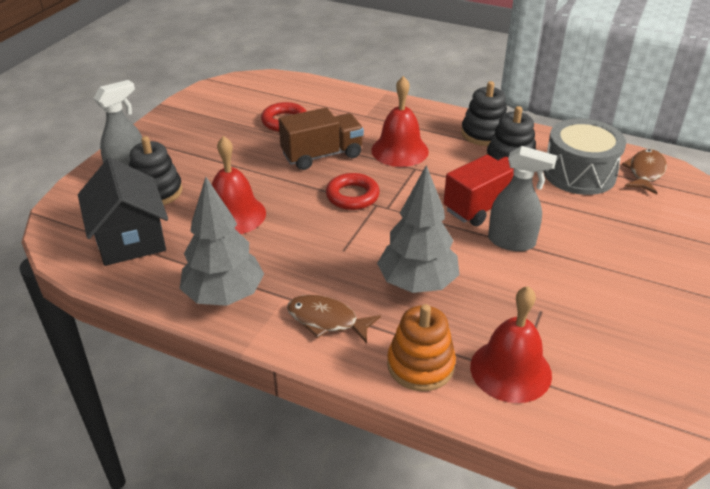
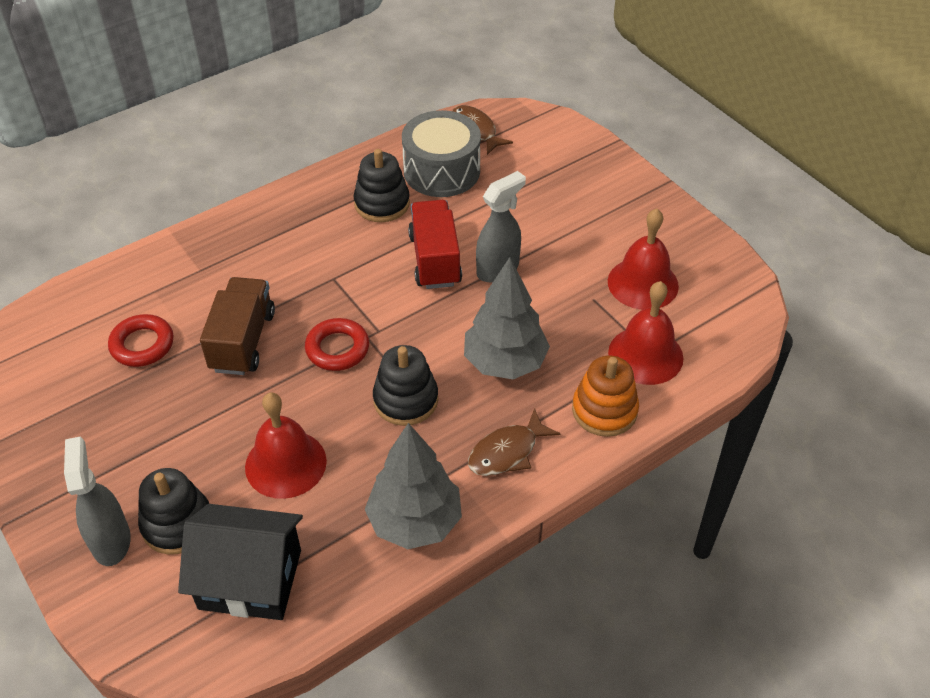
camera: 60 degrees left, 10 degrees up
red bell [371,76,429,167] -> red bell moved to [608,209,679,310]
black stacking toy [461,81,507,146] -> black stacking toy moved to [373,345,438,426]

